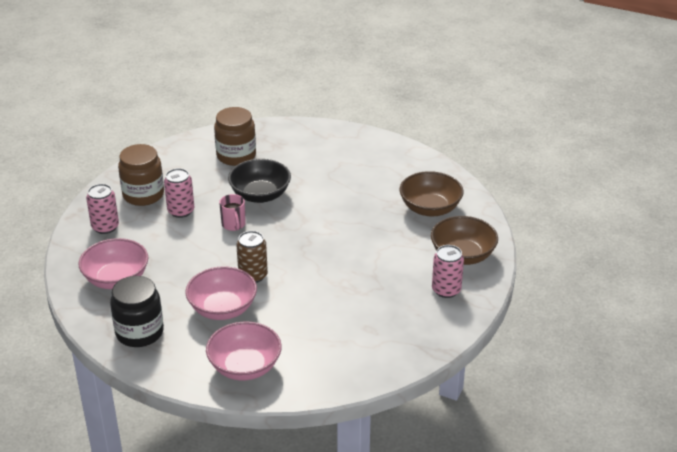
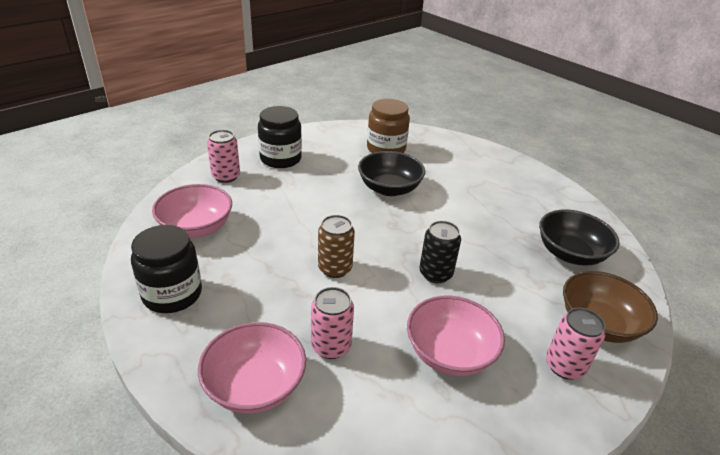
camera: 20 degrees right, 0 degrees up
brown jar [118,144,164,206] -> black jar [258,106,302,168]
pink can [164,168,194,218] -> pink can moved to [311,287,354,359]
pink bowl [185,266,257,320] -> pink bowl moved to [407,296,505,376]
pink mug [219,194,246,231] -> none
brown bowl [399,171,463,216] -> black bowl [539,210,620,265]
none -> black can [419,221,461,284]

